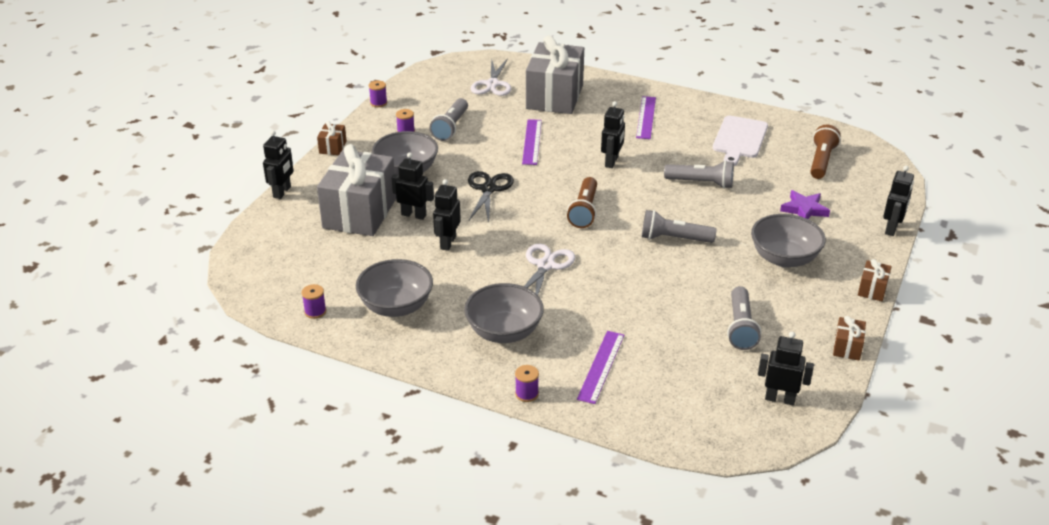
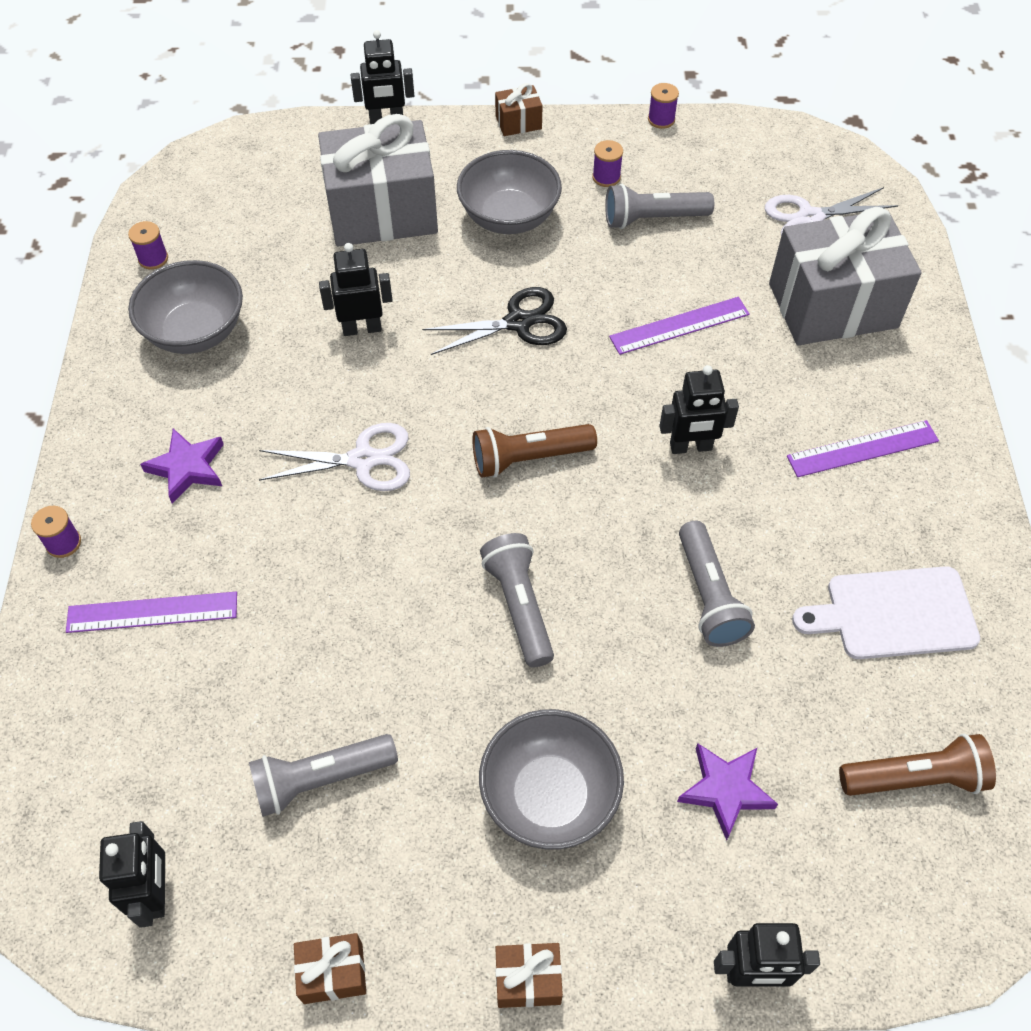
camera: 65 degrees right, 20 degrees up
black robot [391,153,434,220] -> none
grey bowl [464,283,544,343] -> purple star [140,429,224,504]

